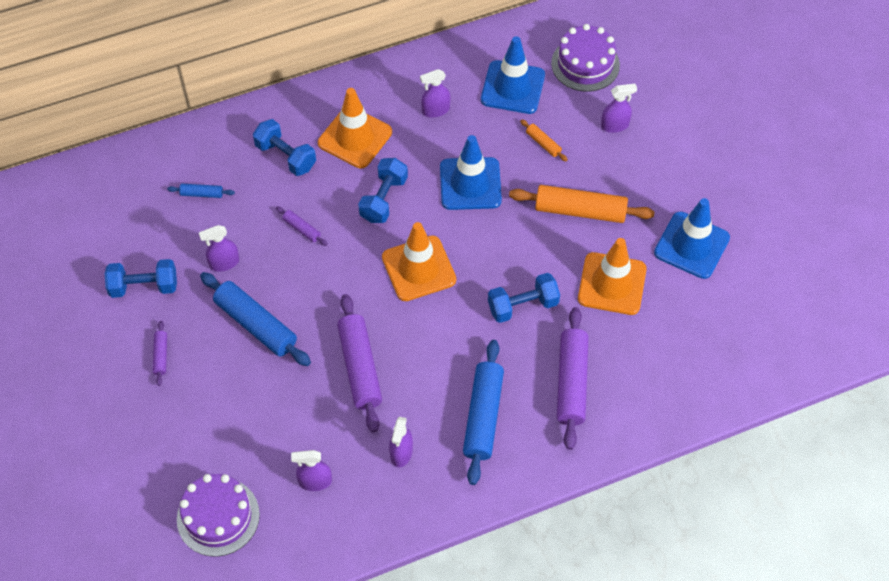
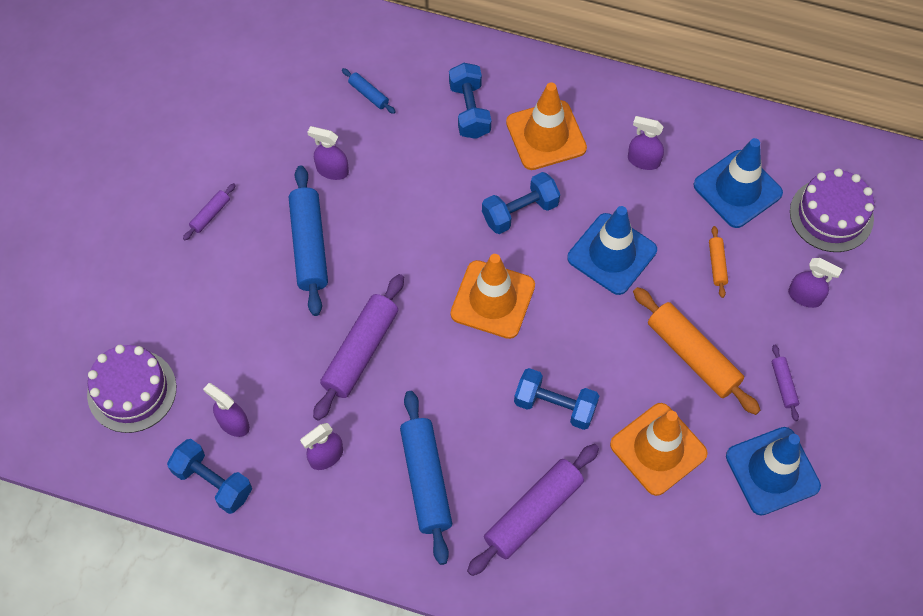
camera: 40 degrees right, 5 degrees up
blue dumbbell [104,259,177,298] -> blue dumbbell moved to [167,439,252,514]
purple rolling pin [276,207,328,246] -> purple rolling pin moved to [772,345,799,421]
blue rolling pin [463,340,504,485] -> blue rolling pin turned 60 degrees counterclockwise [400,391,452,565]

